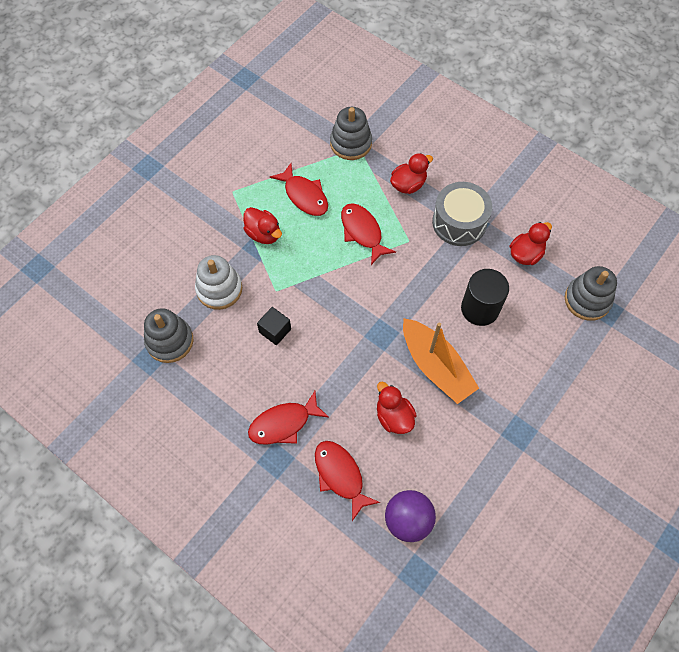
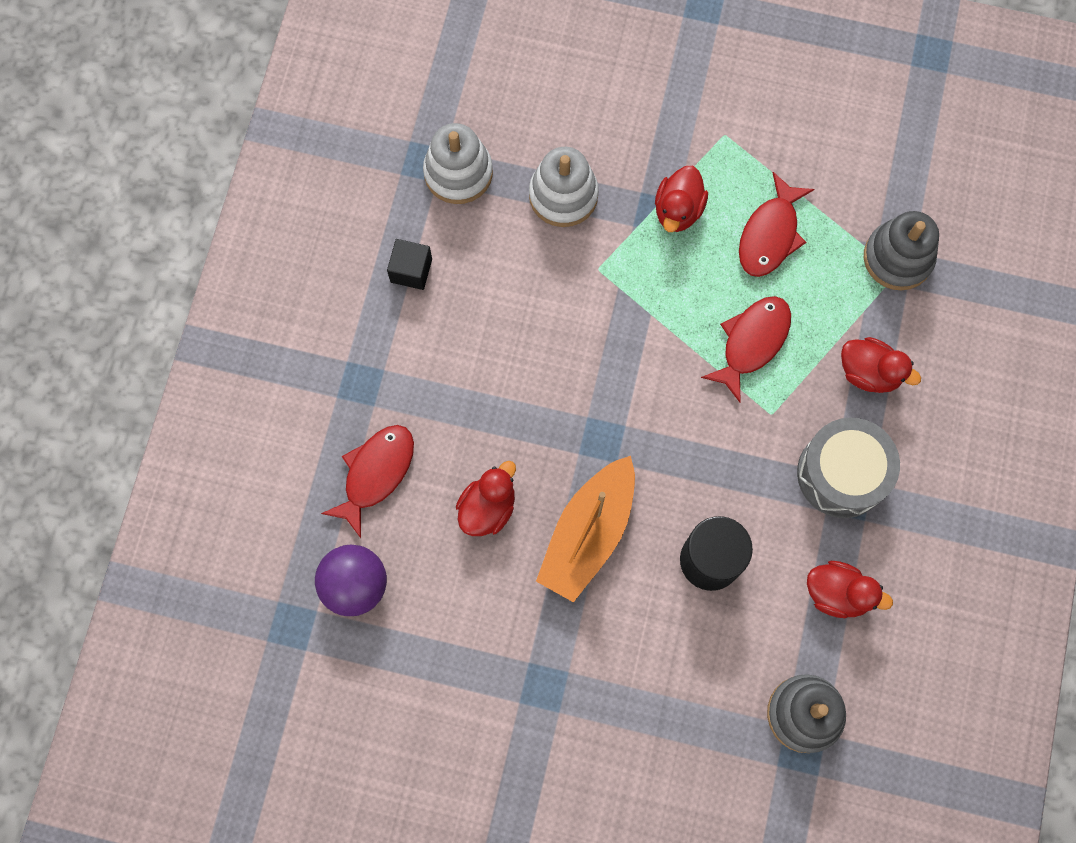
camera: 65 degrees right, 10 degrees up
grey stacking toy [144,308,193,363] -> white stacking toy [423,123,493,204]
red fish [248,391,329,445] -> none
black cube [257,307,291,345] -> black cube moved to [387,239,432,290]

